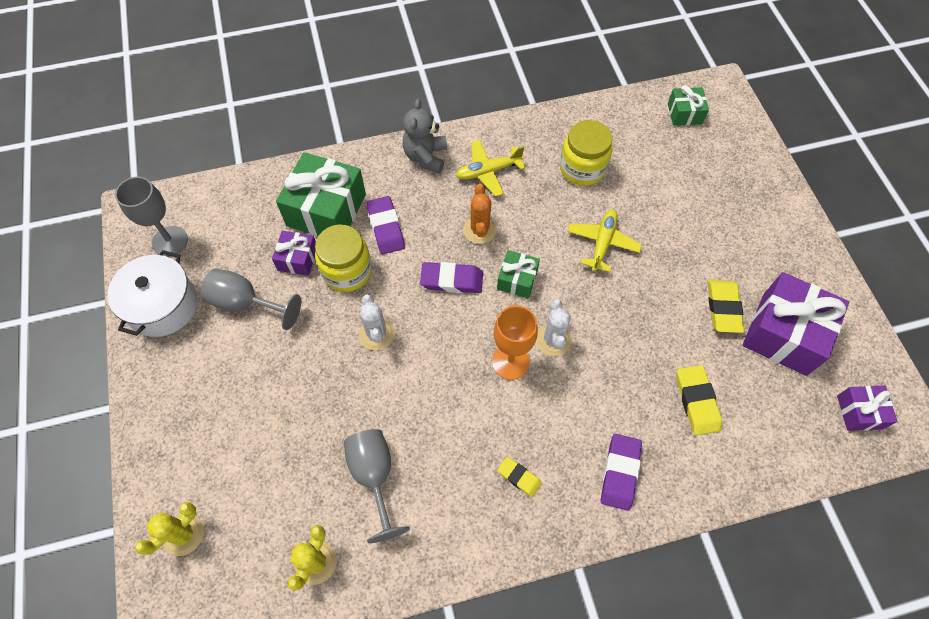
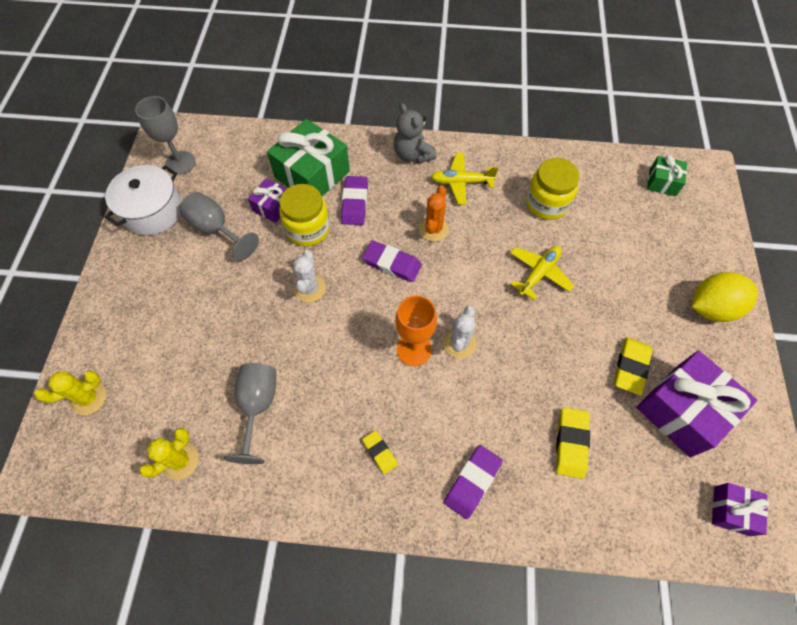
camera: 20 degrees right, 0 degrees up
grey teddy bear [403,99,447,173] -> grey teddy bear turned 60 degrees counterclockwise [394,103,436,163]
green gift [497,250,540,299] -> none
none -> yellow lemon [692,272,758,322]

